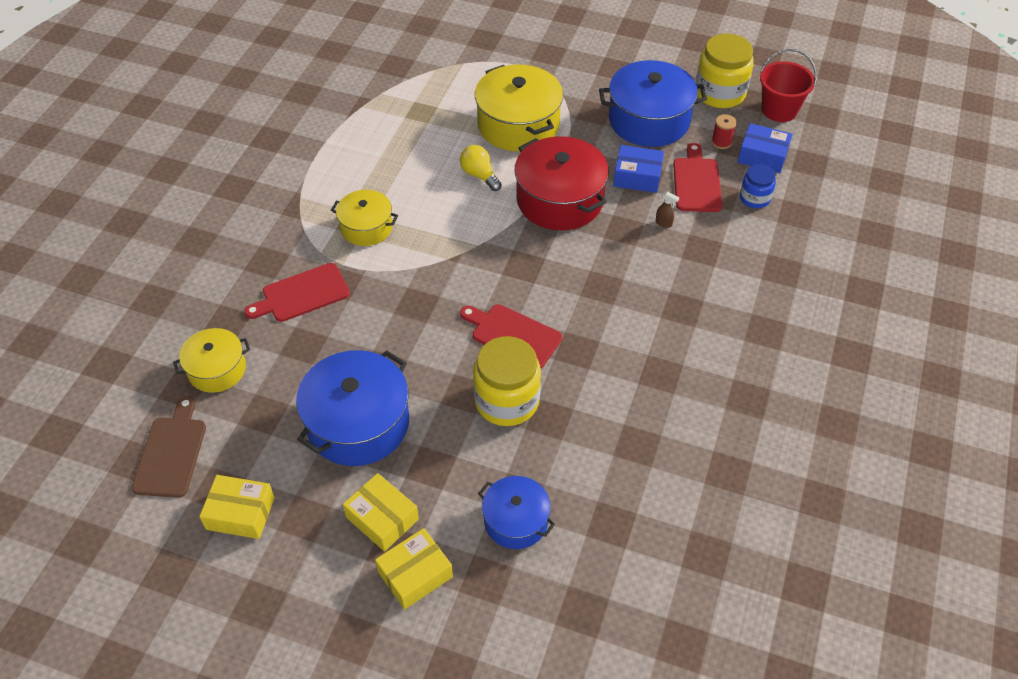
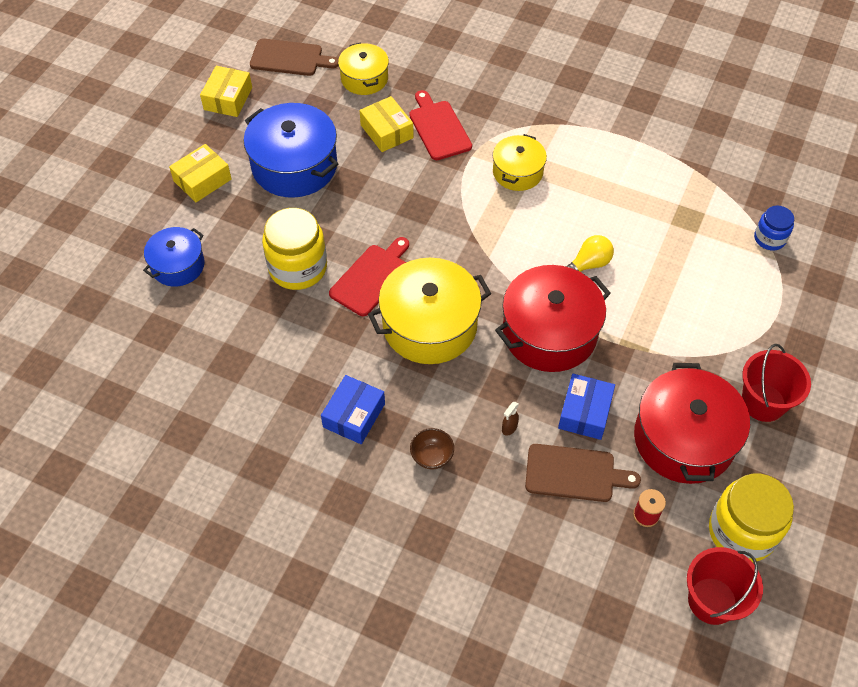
camera: 95 degrees right, 5 degrees up
yellow box [375,528,453,609] -> yellow box moved to [360,96,414,152]
yellow pot [475,65,563,151] -> yellow pot moved to [368,258,491,364]
blue pot [599,60,707,147] -> red pot [634,363,750,484]
red cutting board [673,143,722,212] -> brown cutting board [525,444,641,502]
blue box [738,123,792,173] -> blue box moved to [321,375,385,444]
blue jar [740,164,776,208] -> blue jar moved to [754,206,794,250]
none -> brown bowl [410,428,454,469]
none -> red bucket [742,344,811,422]

